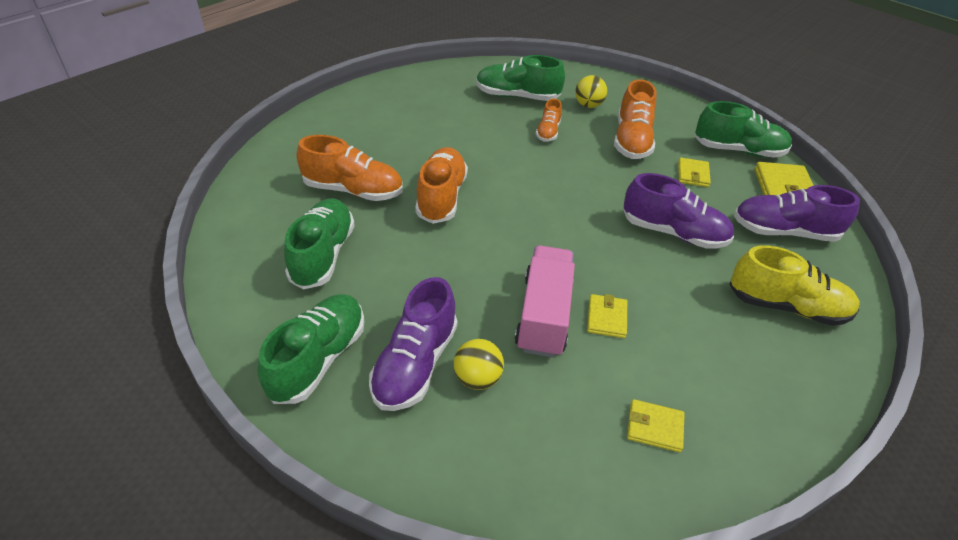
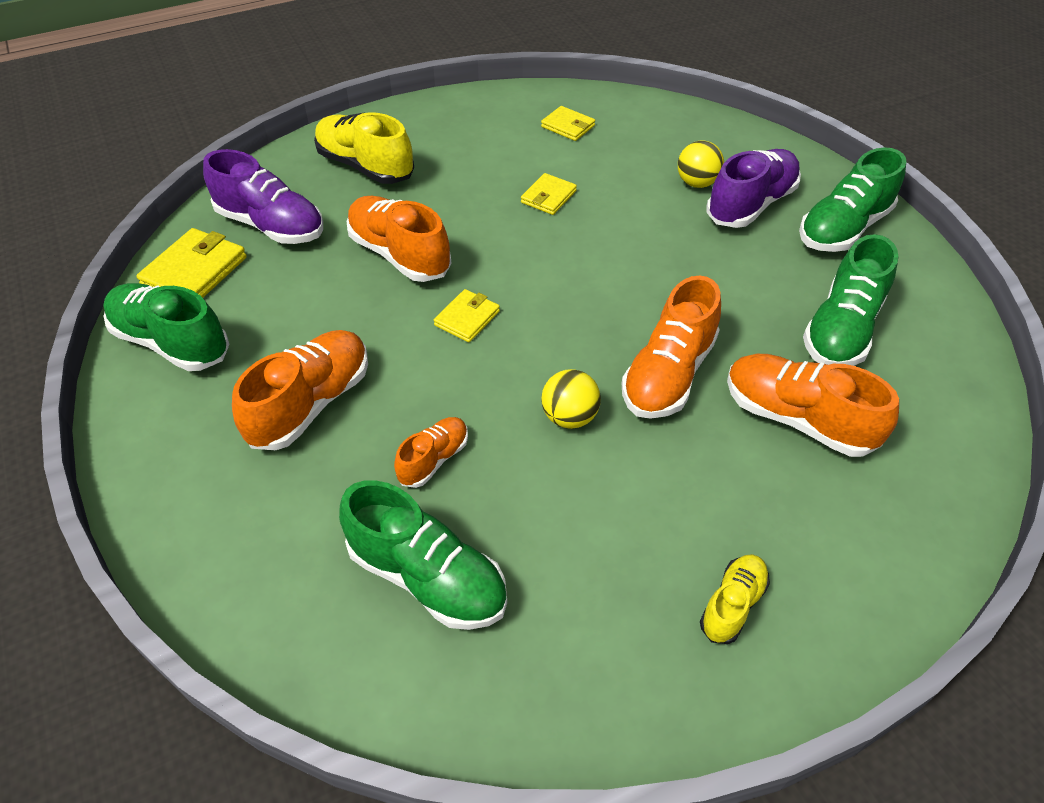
camera: 155 degrees left, 5 degrees up
pink truck [515,245,575,358] -> none
yellow ball [575,75,607,108] -> yellow ball moved to [541,369,601,429]
purple shoe [623,173,734,249] -> orange shoe [346,196,452,282]
yellow wallet [678,158,711,187] -> yellow wallet moved to [434,289,500,342]
none -> yellow shoe [700,554,770,644]

